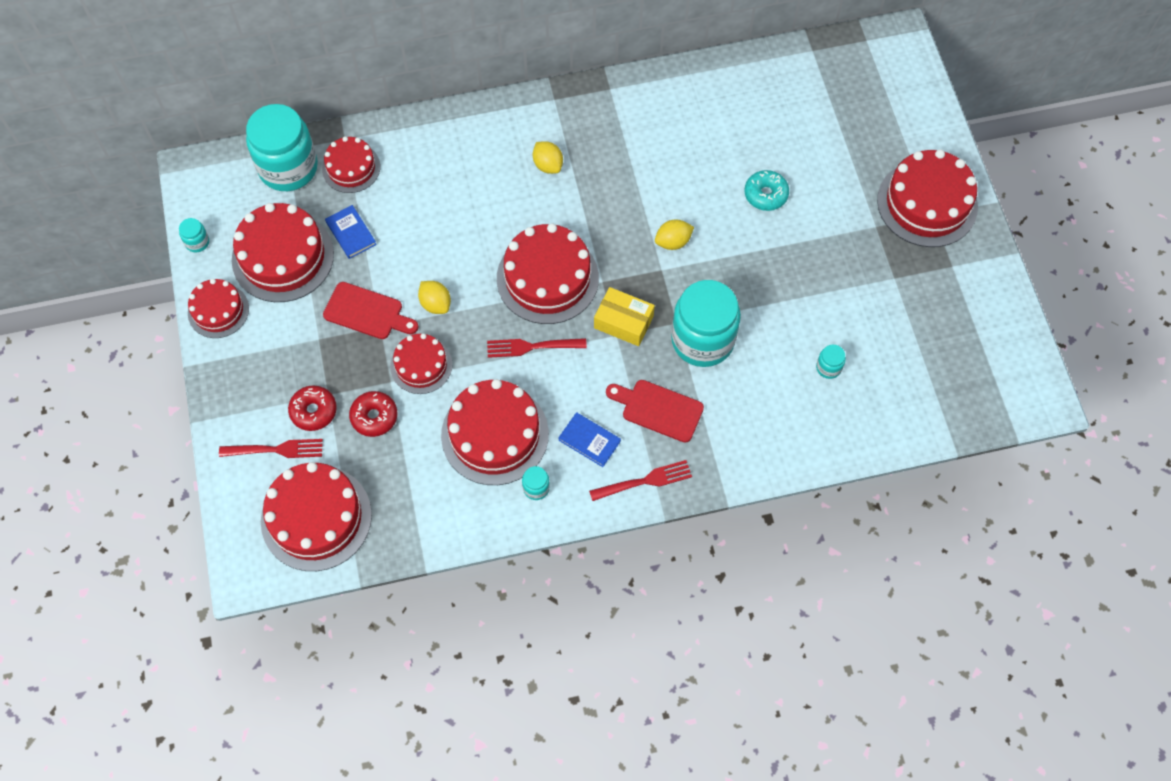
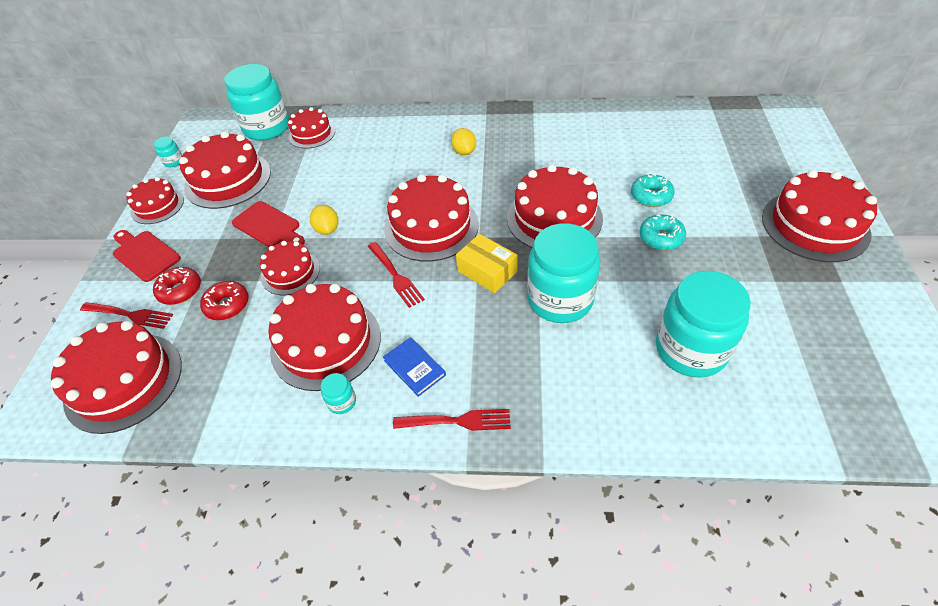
camera: 20 degrees right, 15 degrees down
blue book [325,205,377,259] -> none
red fork [487,338,587,358] -> red fork turned 135 degrees counterclockwise [368,242,425,308]
red cutting board [606,380,704,443] -> red cutting board moved to [113,230,181,282]
yellow lemon [655,220,694,250] -> red cake [507,164,603,248]
turquoise jar [816,345,846,379] -> turquoise jar [656,271,751,378], size x2.49
none -> turquoise donut [640,214,686,250]

